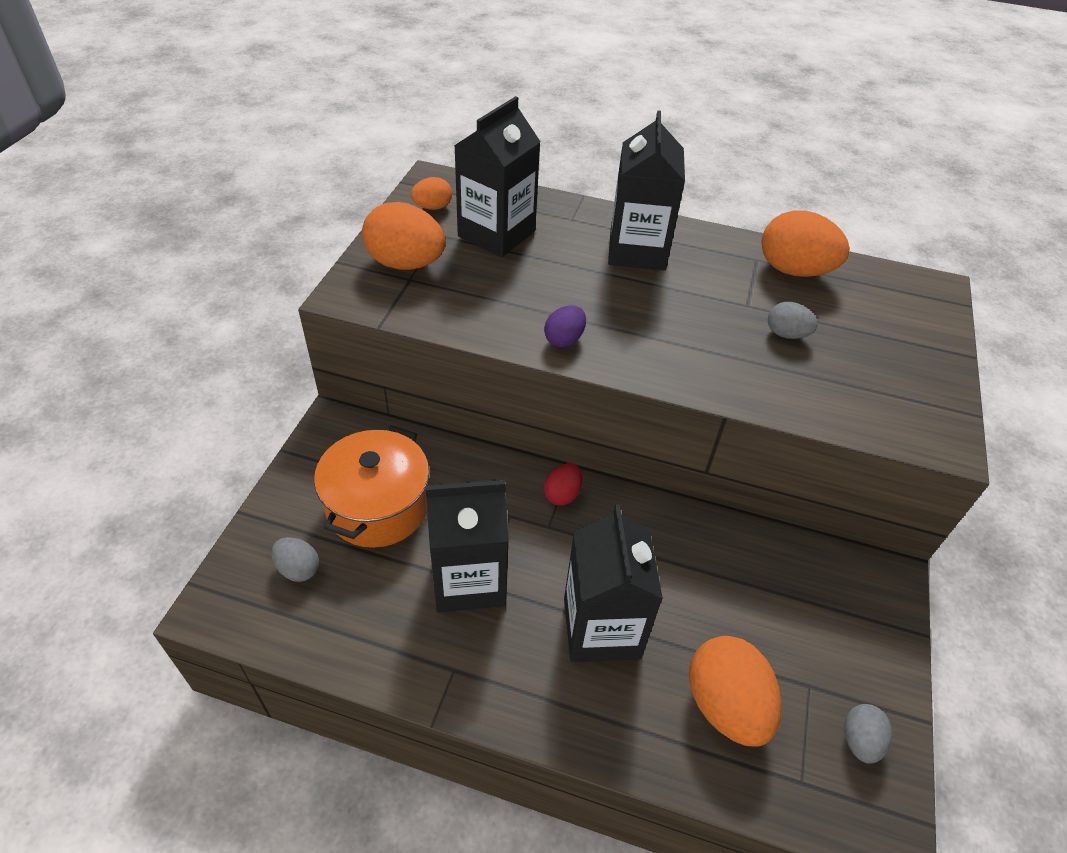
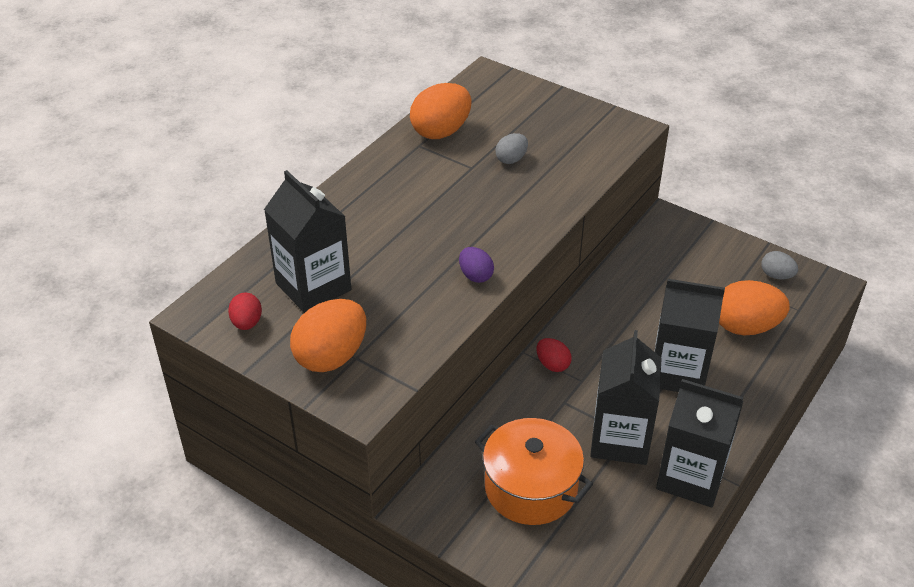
camera: 70 degrees left, 5 degrees down
grey egg [272,537,319,582] -> none
orange egg [411,177,452,210] -> red egg [228,293,262,330]
black carton [608,110,685,270] -> black carton moved to [656,379,743,507]

